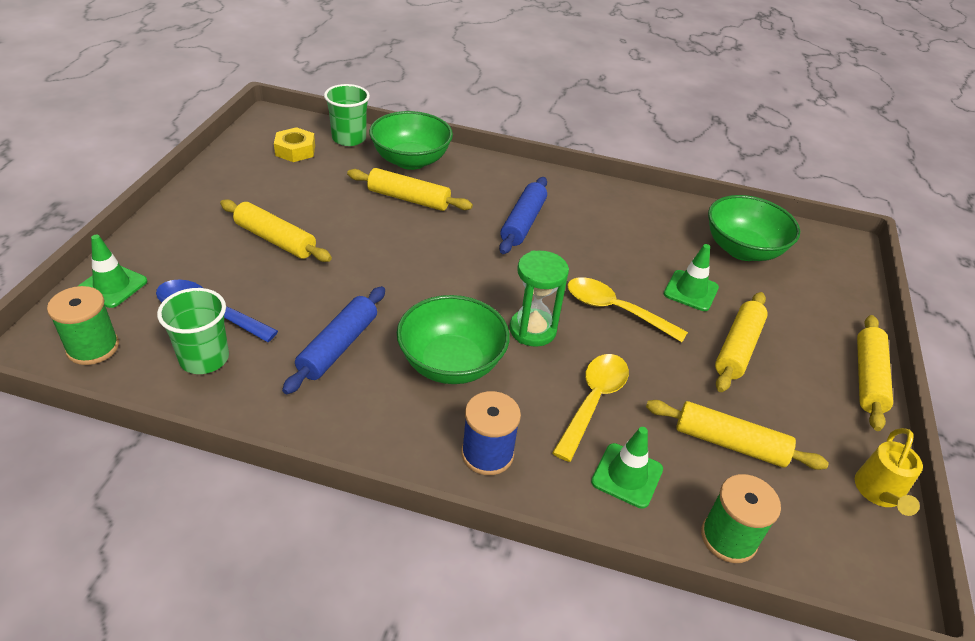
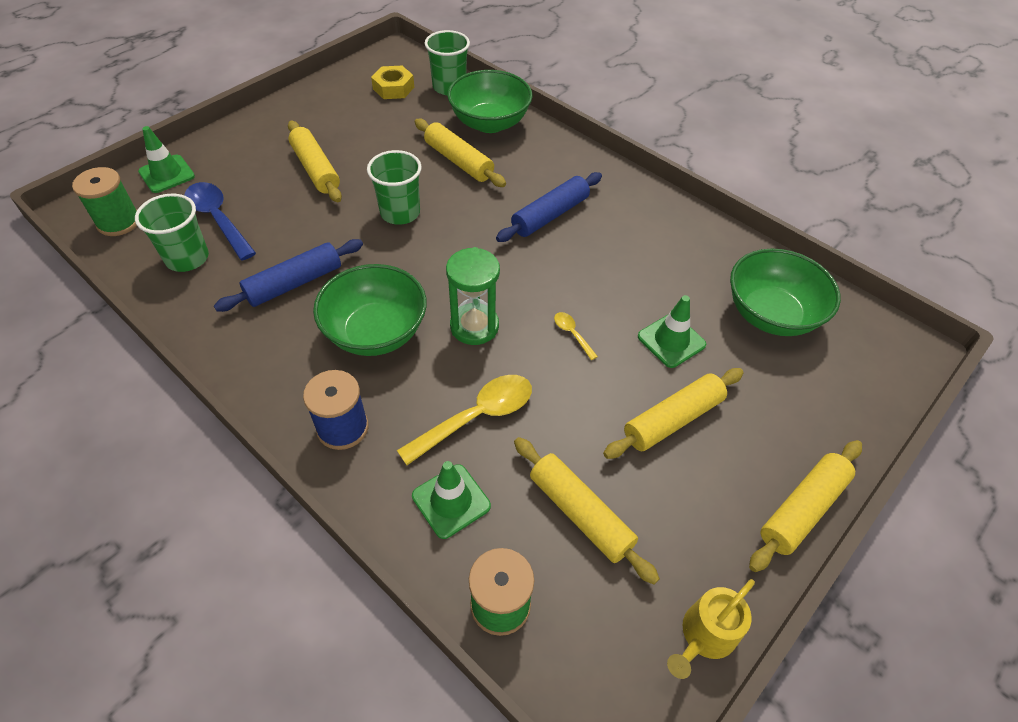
camera: 30 degrees right, 10 degrees up
yellow spoon [567,277,688,342] -> yellow spoon [554,312,598,360], size x0.47
none -> green cup [367,150,422,225]

